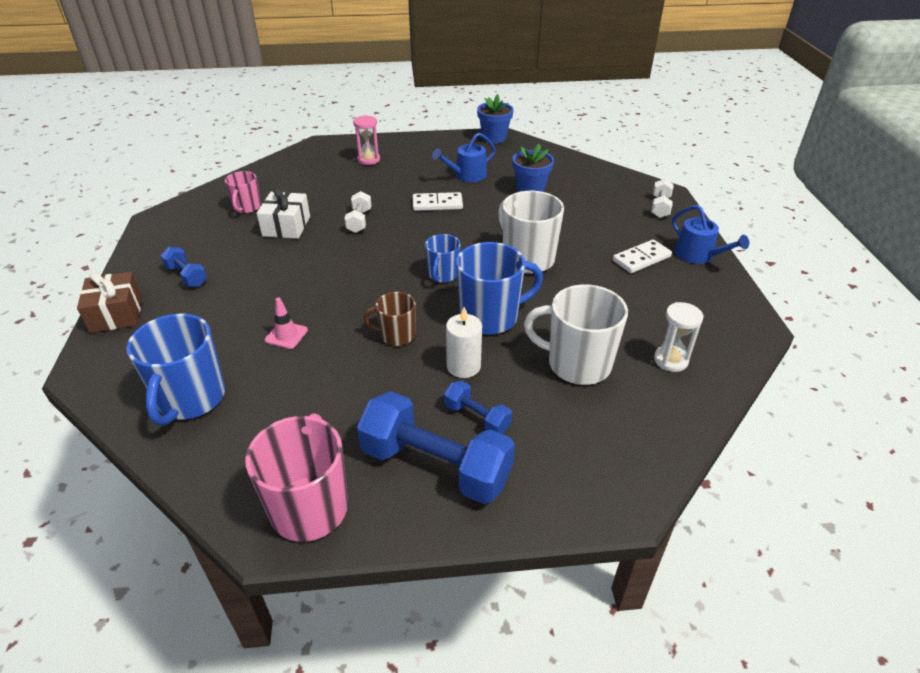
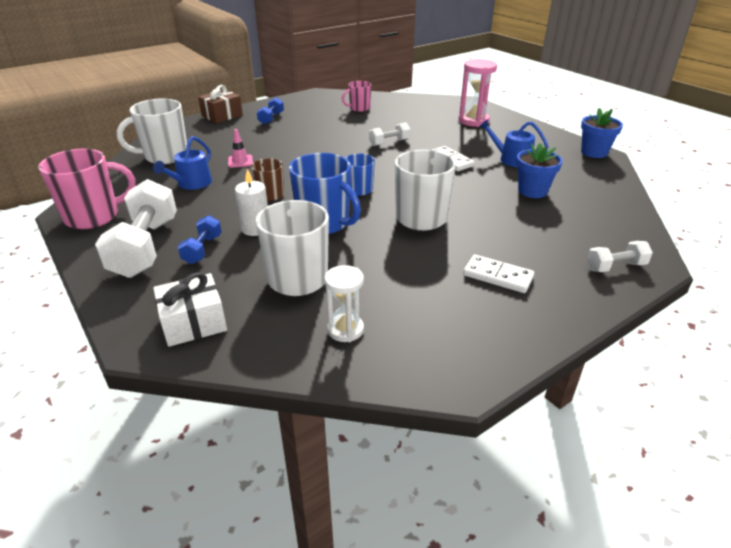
camera: 60 degrees right, 5 degrees down
blue mug [126,314,225,426] -> white mug [117,98,187,164]
white gift [257,187,310,239] -> white gift moved to [153,272,227,347]
pink hourglass [353,115,380,165] -> pink hourglass [458,59,497,127], size x1.53
blue dumbbell [357,391,515,504] -> white dumbbell [95,179,177,278]
blue watering can [672,205,749,264] -> blue watering can moved to [153,136,212,190]

